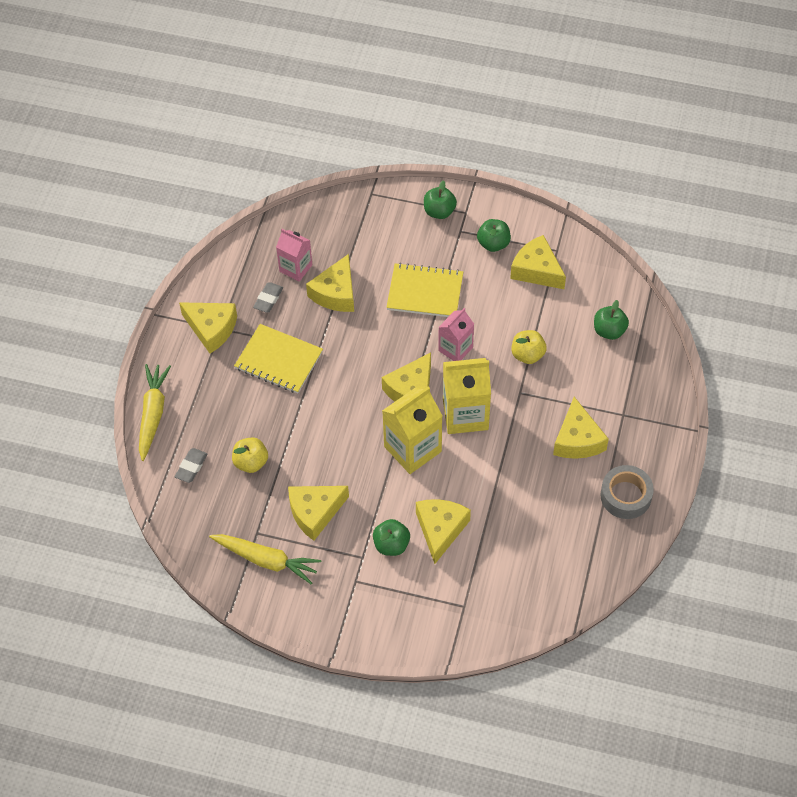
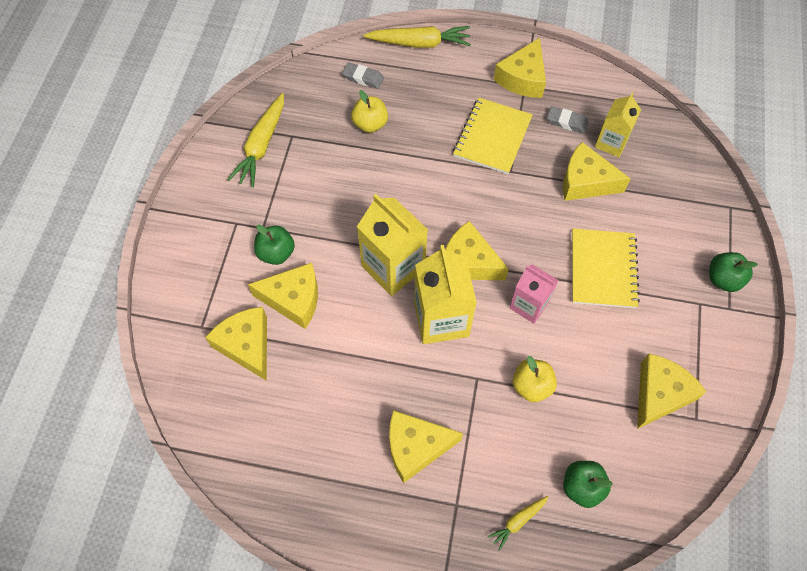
camera: 85 degrees right, 5 degrees up
pink carton [276,229,313,282] -> yellow carton [595,92,641,157]
yellow cheese [288,486,349,541] -> yellow cheese moved to [205,307,267,381]
green apple [477,219,511,252] -> none
grey tape [600,465,654,519] -> none
none -> yellow carrot [488,496,548,551]

